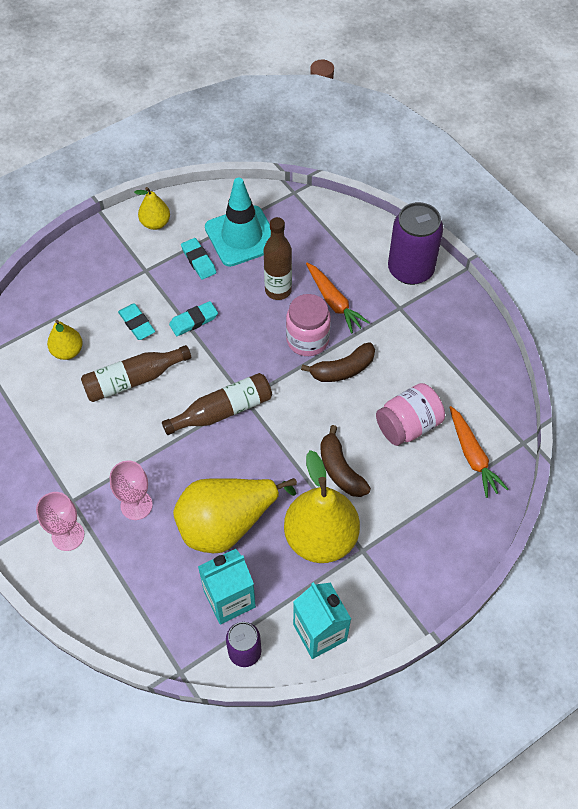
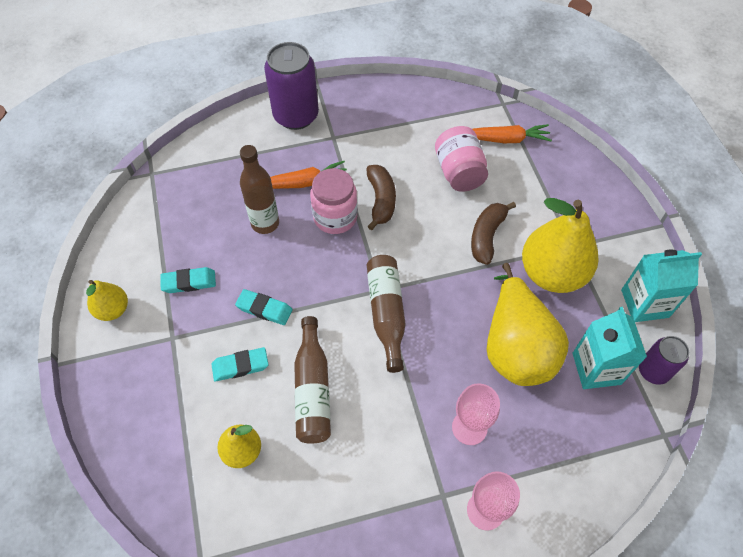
camera: 70 degrees left, 0 degrees up
turquoise eraser [169,301,218,336] -> turquoise eraser turned 60 degrees counterclockwise [235,289,292,325]
turquoise traffic cone [205,178,271,267] -> none
brown banana [320,425,371,497] -> brown banana turned 120 degrees clockwise [471,202,516,265]

